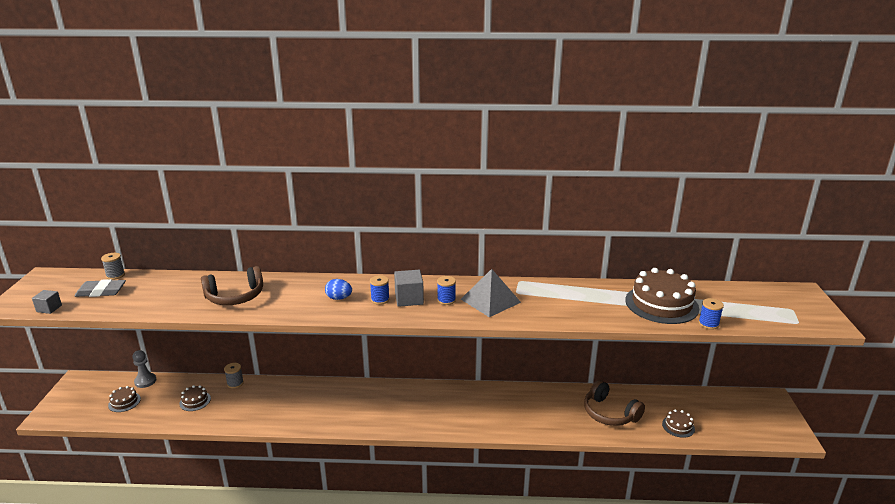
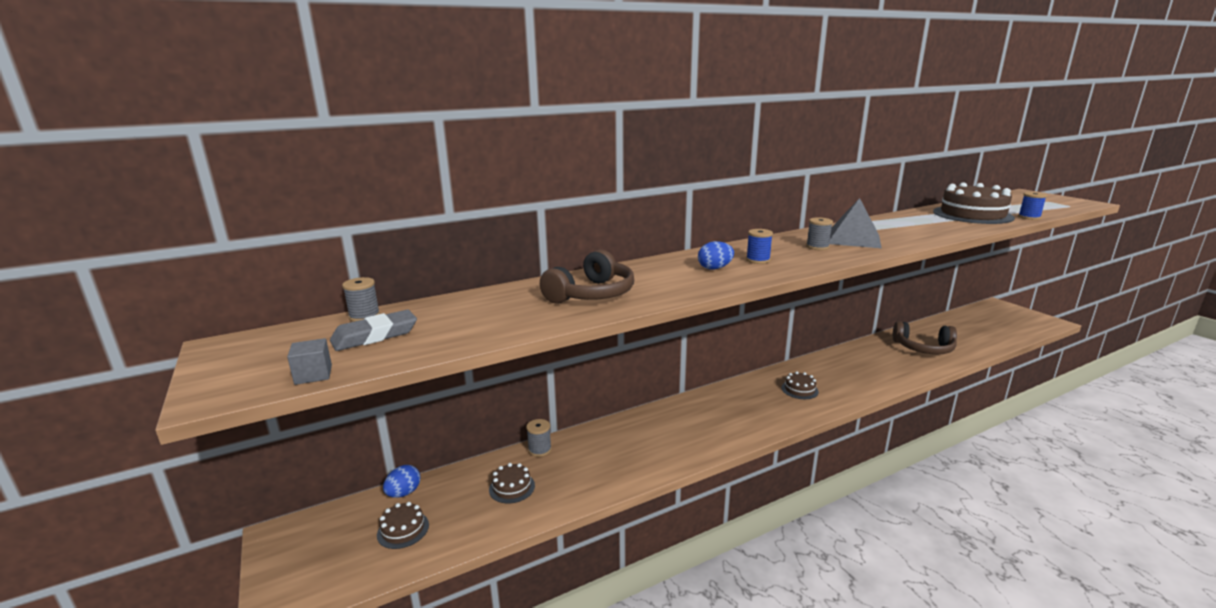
camera: 30 degrees left, 5 degrees down
grey pawn [132,350,156,388] -> blue egg [383,465,420,498]
grey cube [394,270,424,307] -> none
blue spool [437,276,456,305] -> grey spool [806,217,833,250]
brown cake [662,409,695,438] -> brown cake moved to [782,371,819,399]

